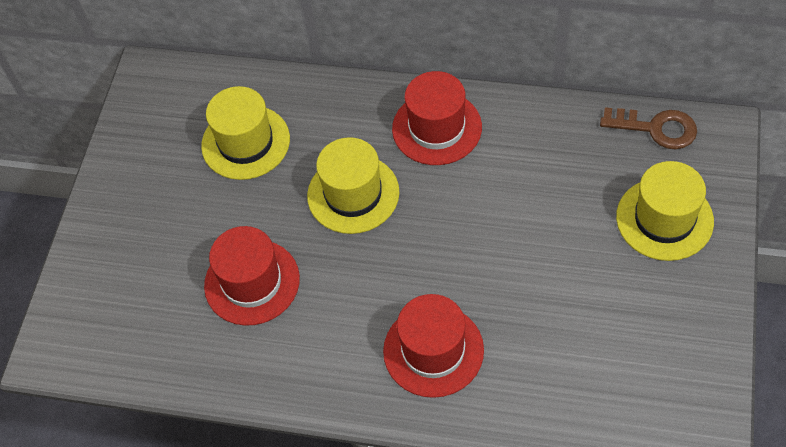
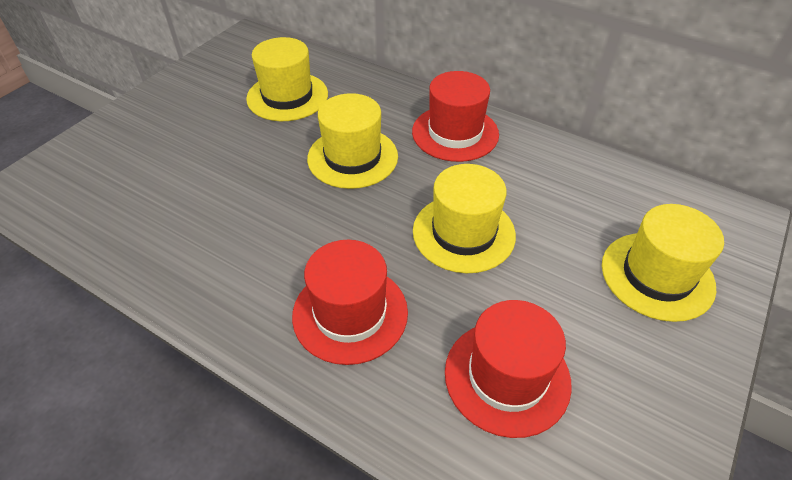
camera: 15 degrees right, 10 degrees down
red hat [204,226,300,326] -> red hat moved to [445,300,572,438]
brown key [600,107,697,150] -> none
none -> yellow hat [413,164,516,273]

